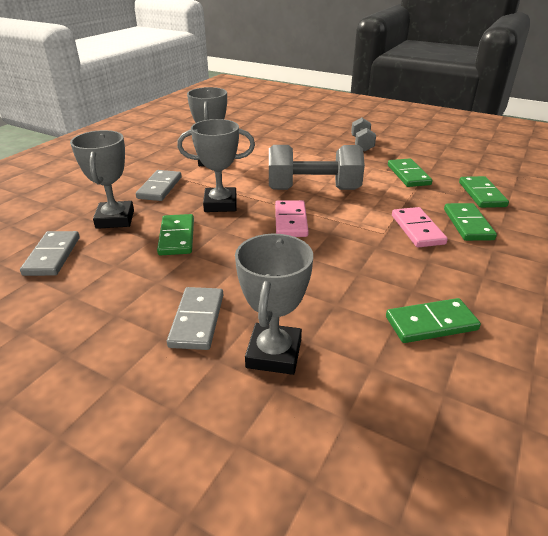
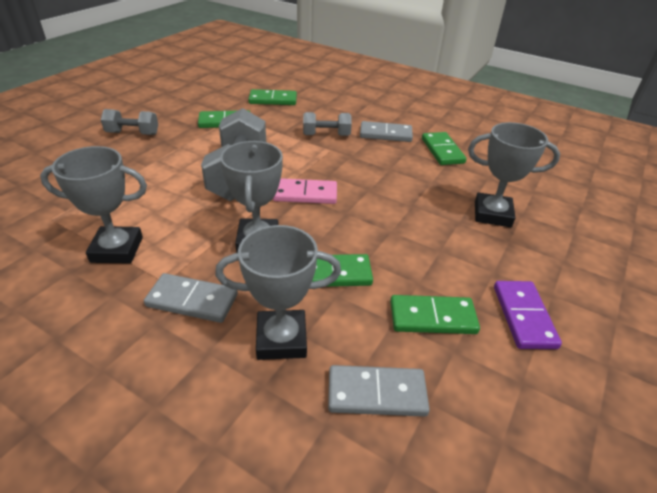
camera: 90 degrees left, 5 degrees up
grey domino [167,287,223,350] -> grey domino moved to [360,121,413,142]
pink domino [392,207,448,247] -> grey dumbbell [303,112,352,136]
green domino [444,203,497,241] -> green domino moved to [390,295,480,334]
none -> purple domino [494,281,562,349]

